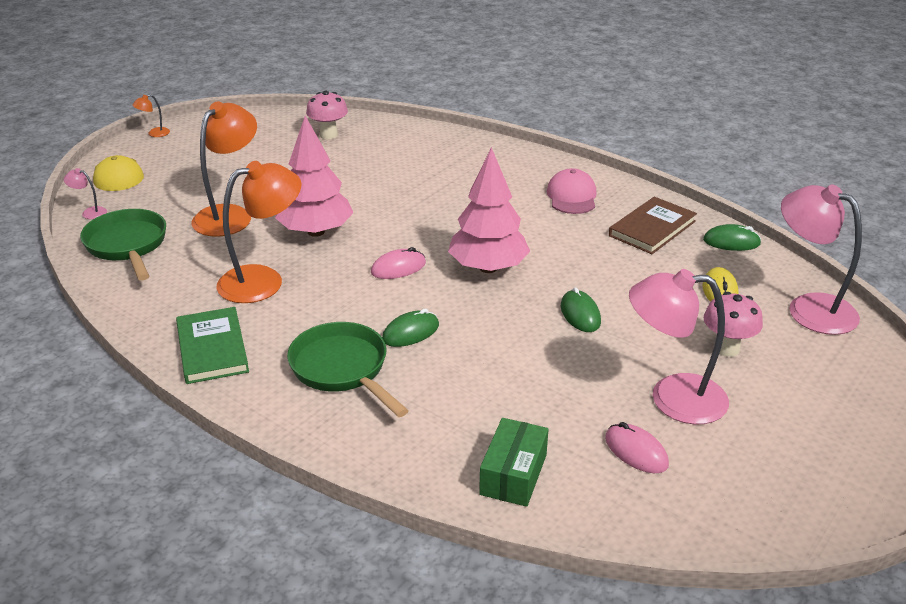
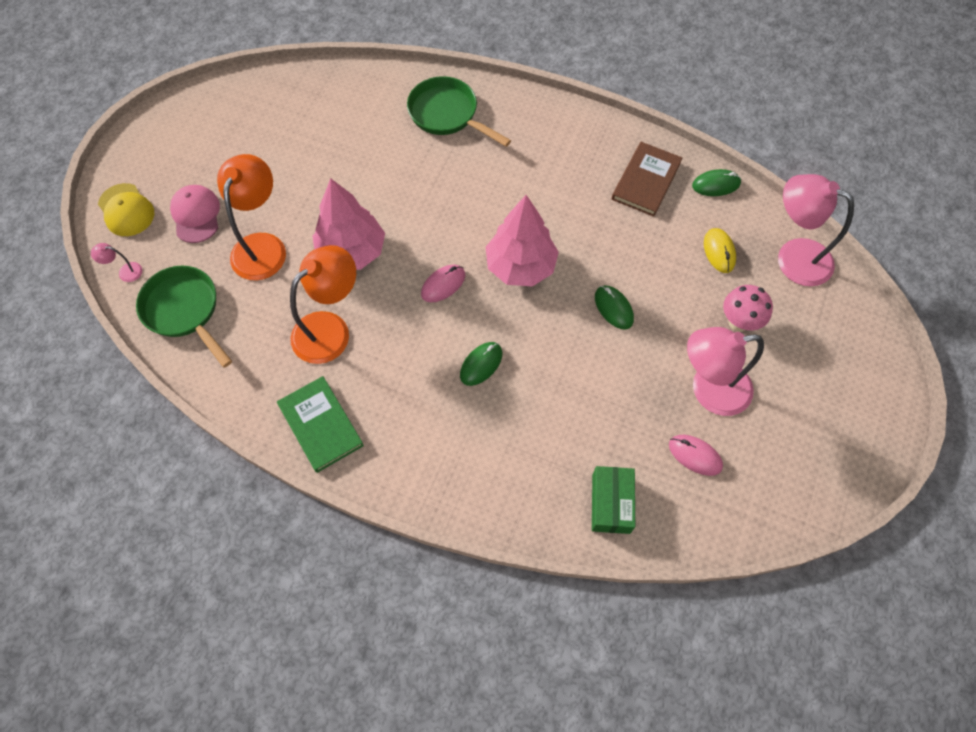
camera: 15 degrees left, 30 degrees up
orange lamp [132,94,170,137] -> none
green pan [287,322,409,417] -> green pan moved to [407,76,511,147]
pink mushroom [306,91,348,139] -> none
pink cap [547,168,597,214] -> pink cap moved to [170,185,220,243]

